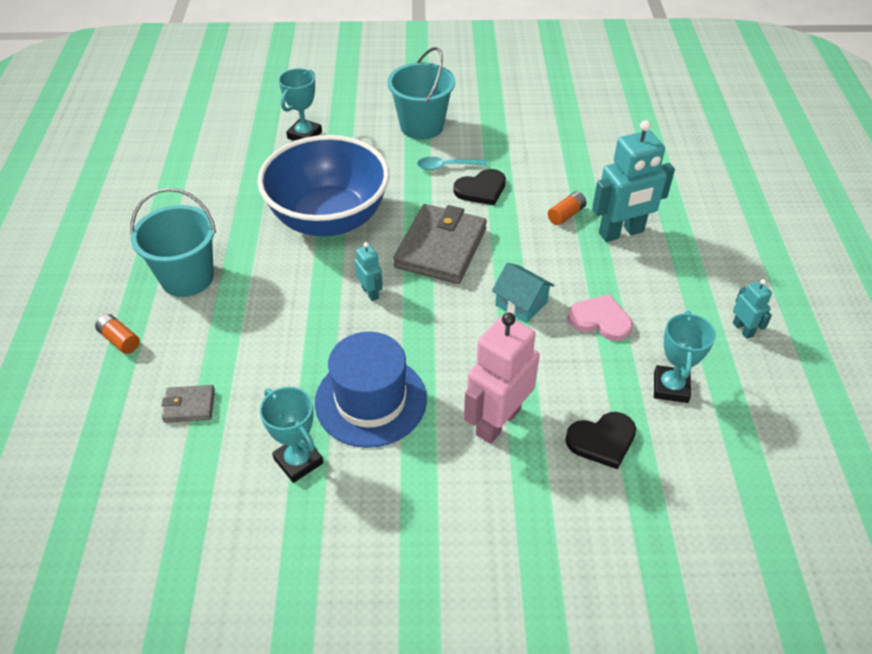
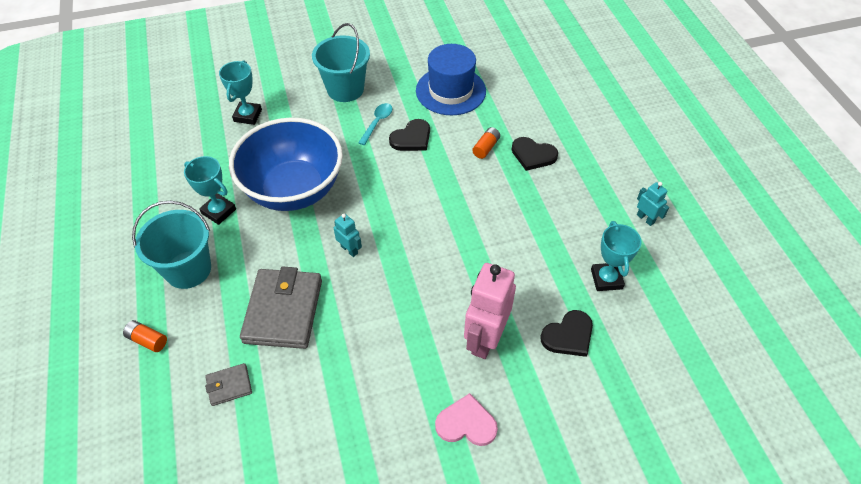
camera: 15 degrees left, 5 degrees up
turquoise trophy [260,387,323,483] -> turquoise trophy moved to [184,156,236,225]
blue hat [315,332,427,448] -> blue hat moved to [416,44,486,115]
grey wallet [393,204,487,284] -> grey wallet moved to [240,266,322,349]
turquoise spoon [417,157,487,170] -> turquoise spoon turned 135 degrees clockwise [358,103,392,145]
turquoise house [492,263,555,323] -> none
pink heart [568,294,633,341] -> pink heart moved to [435,393,498,446]
turquoise robot [592,120,675,242] -> black heart [511,137,558,171]

